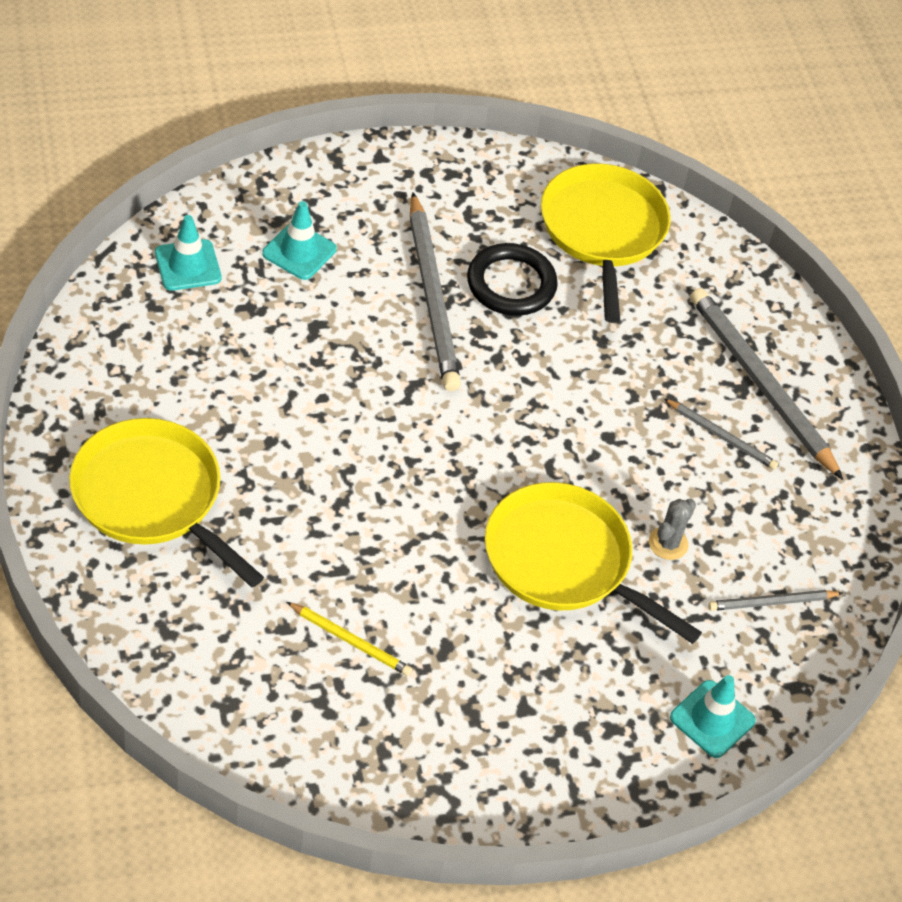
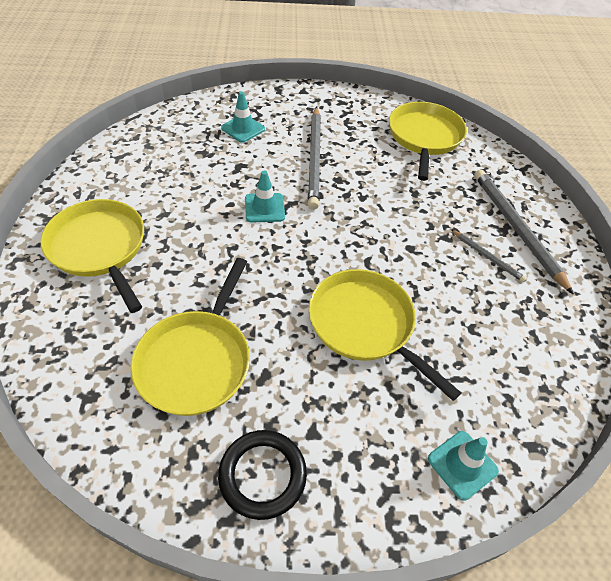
camera: 15 degrees right, 0 degrees up
turquoise traffic cone [155,215,222,291] -> turquoise traffic cone moved to [245,170,285,223]
yellow pencil [287,602,412,676] -> yellow pan [130,258,250,416]
black ring [467,243,558,316] -> black ring moved to [218,430,307,520]
grey cactus [649,499,696,560] -> none
grey pencil [708,590,843,611] -> none

